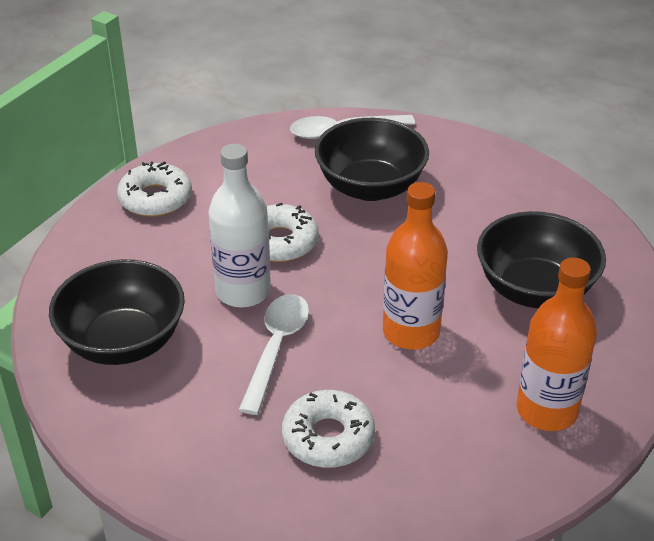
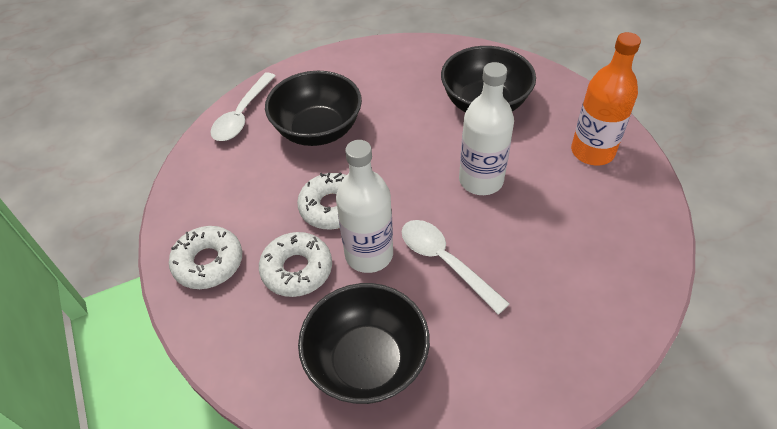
camera: 55 degrees left, 10 degrees up
white donut [282,390,375,468] -> white donut moved to [259,232,332,297]
orange bottle [383,182,448,349] -> white bottle [459,62,514,195]

